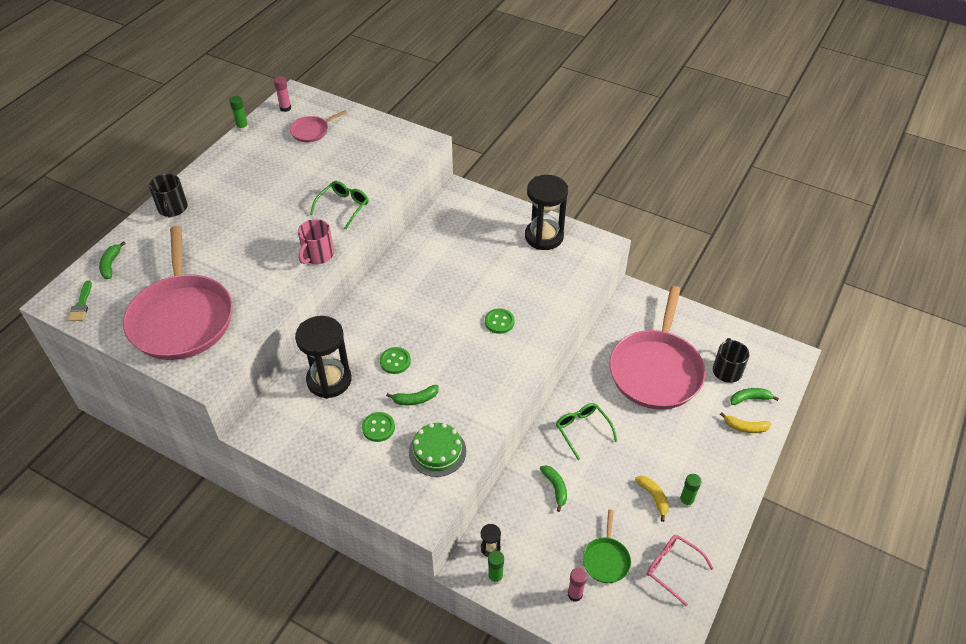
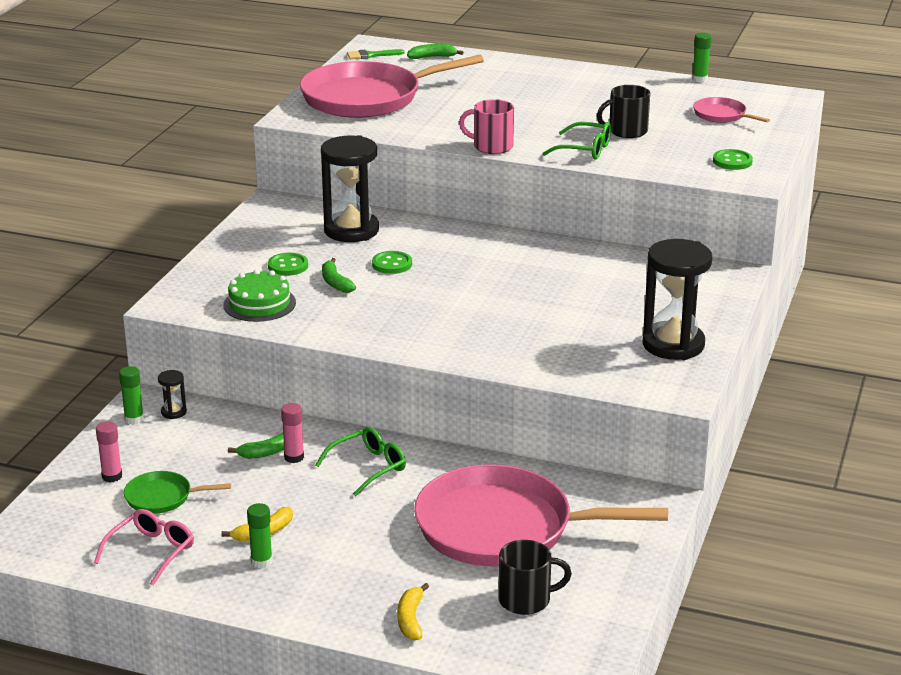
camera: 80 degrees right, 20 degrees down
black mug [149,173,188,218] -> black mug moved to [597,85,650,138]
pink glue stick [274,76,291,112] -> pink glue stick moved to [281,403,304,463]
green button [485,309,515,334] -> green button moved to [713,149,753,170]
green banana [730,388,779,405] -> none

